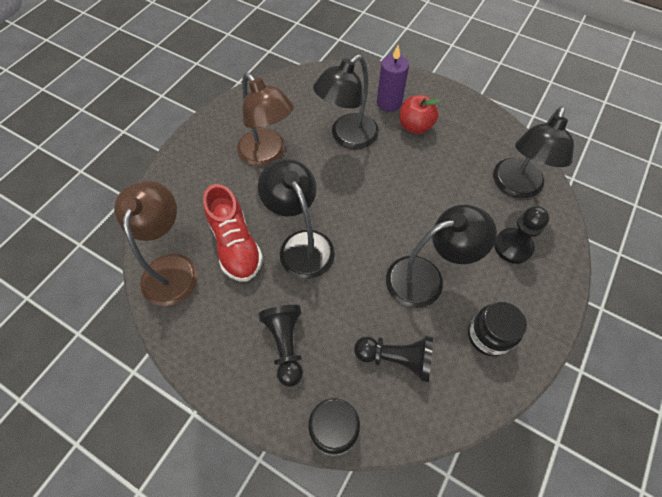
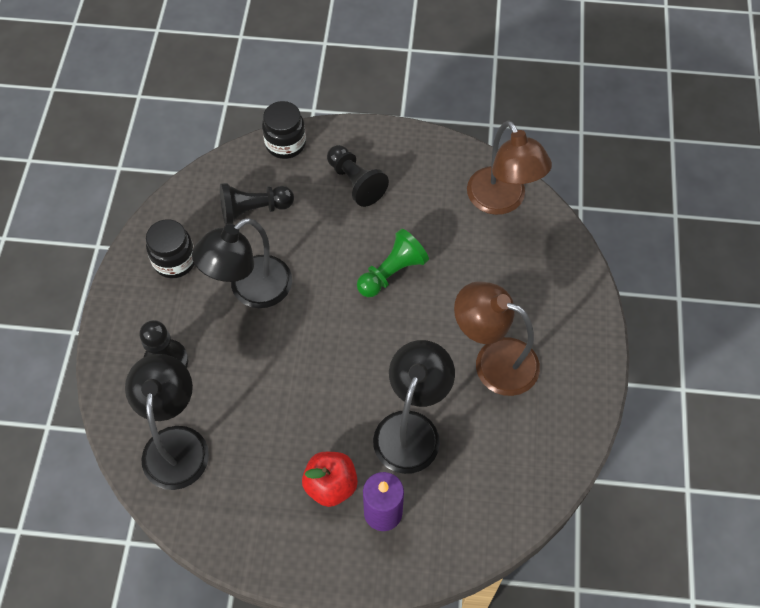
camera: 155 degrees right, 0 degrees up
red shoe [203,184,263,281] -> none
black lamp [258,159,335,279] -> green pawn [357,229,429,297]

